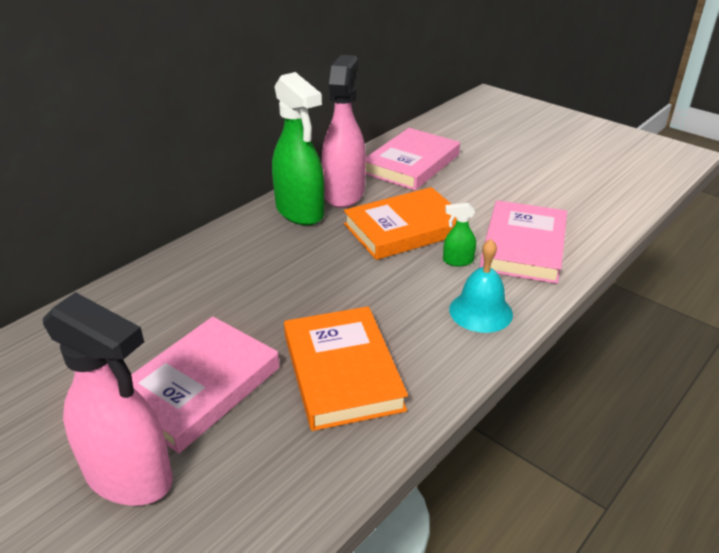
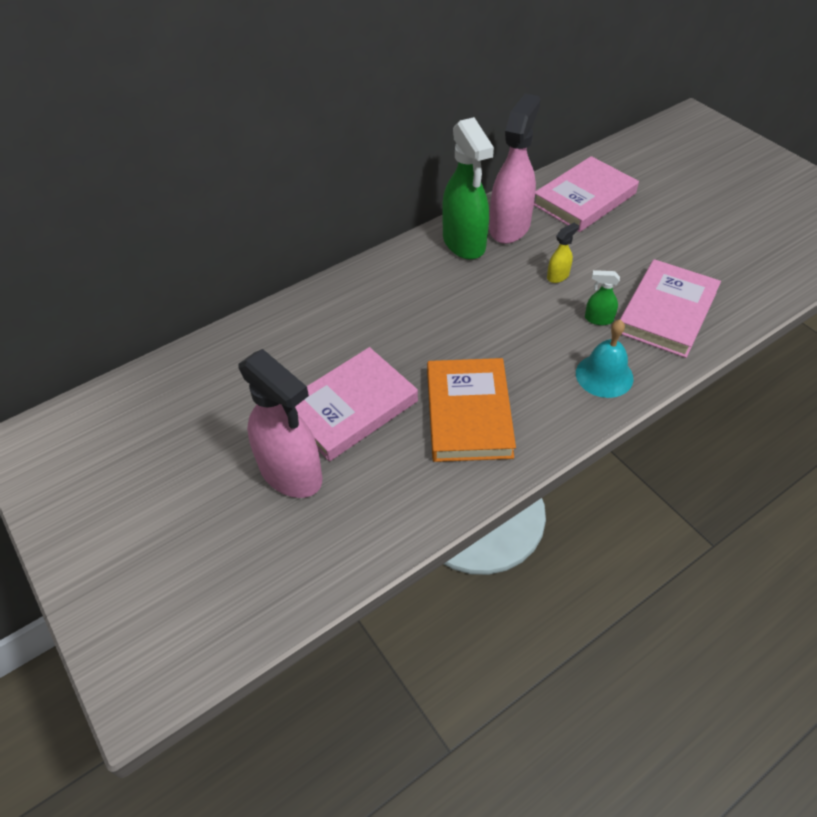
camera: 15 degrees right, 15 degrees up
orange book [344,187,469,260] -> yellow spray bottle [547,223,579,283]

